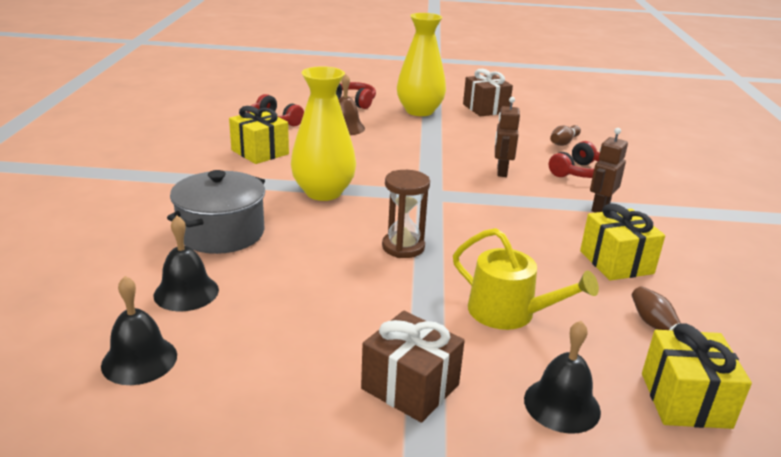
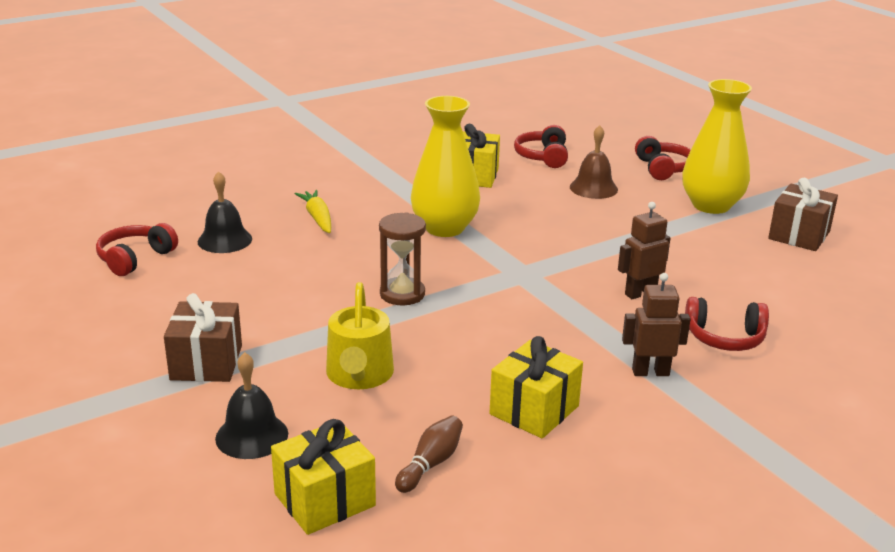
camera: 55 degrees right, 0 degrees up
black bell [101,276,177,385] -> red headphones [96,223,178,276]
grey pot [167,170,265,254] -> yellow carrot [295,190,331,233]
brown bowling pin [550,125,581,146] -> none

